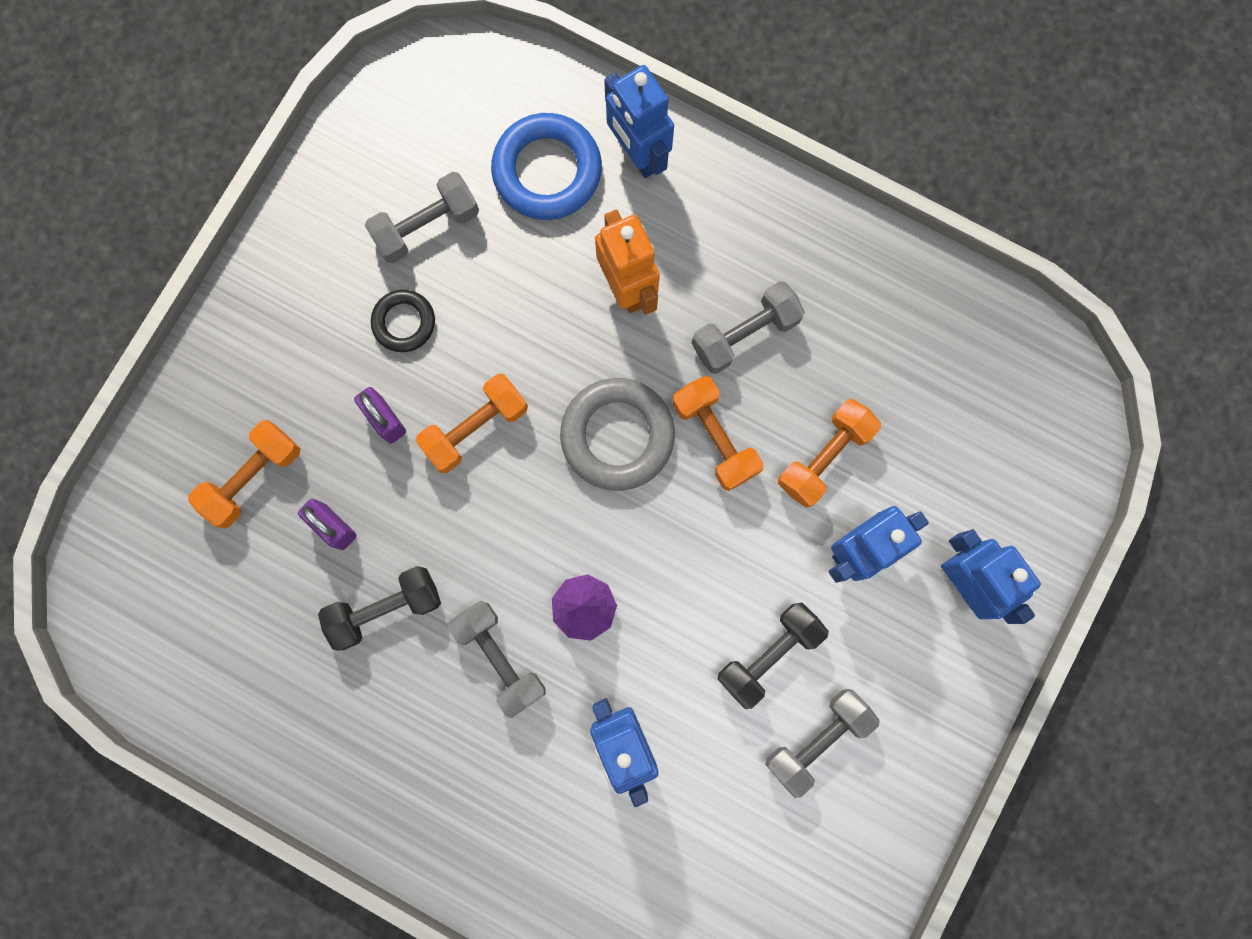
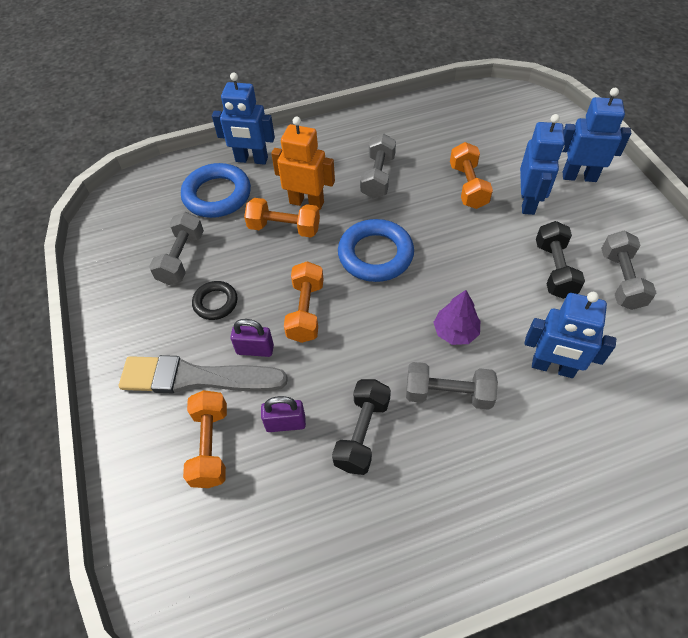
camera: 45 degrees left, 25 degrees down
grey ring [560,378,675,491] -> blue ring [338,219,414,282]
orange dumbbell [672,376,764,491] -> orange dumbbell moved to [244,198,320,237]
none -> grey brush [119,355,288,393]

